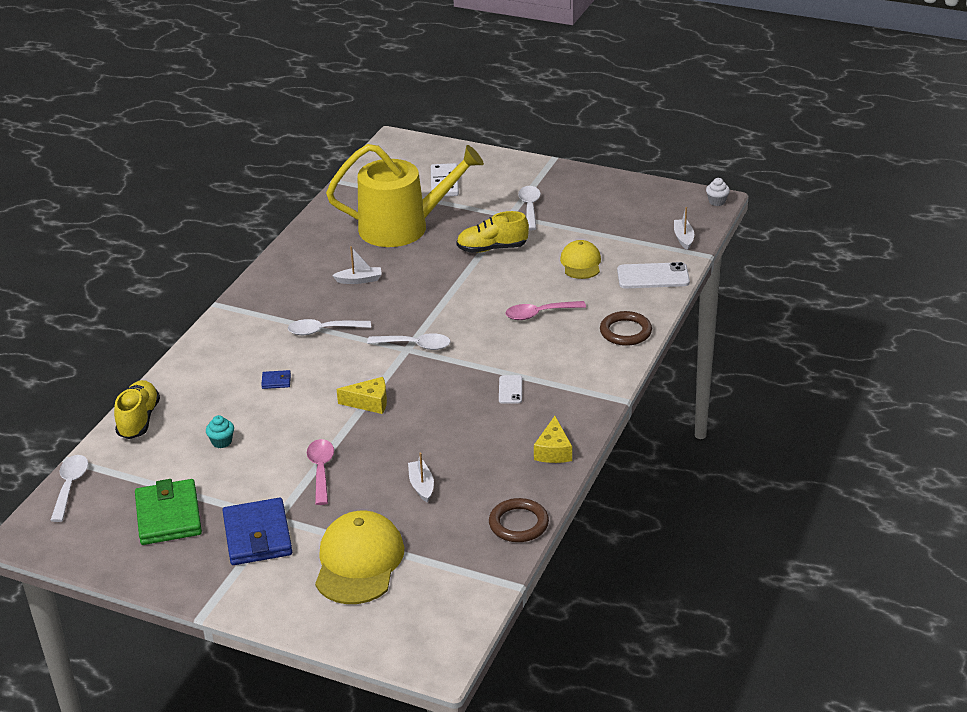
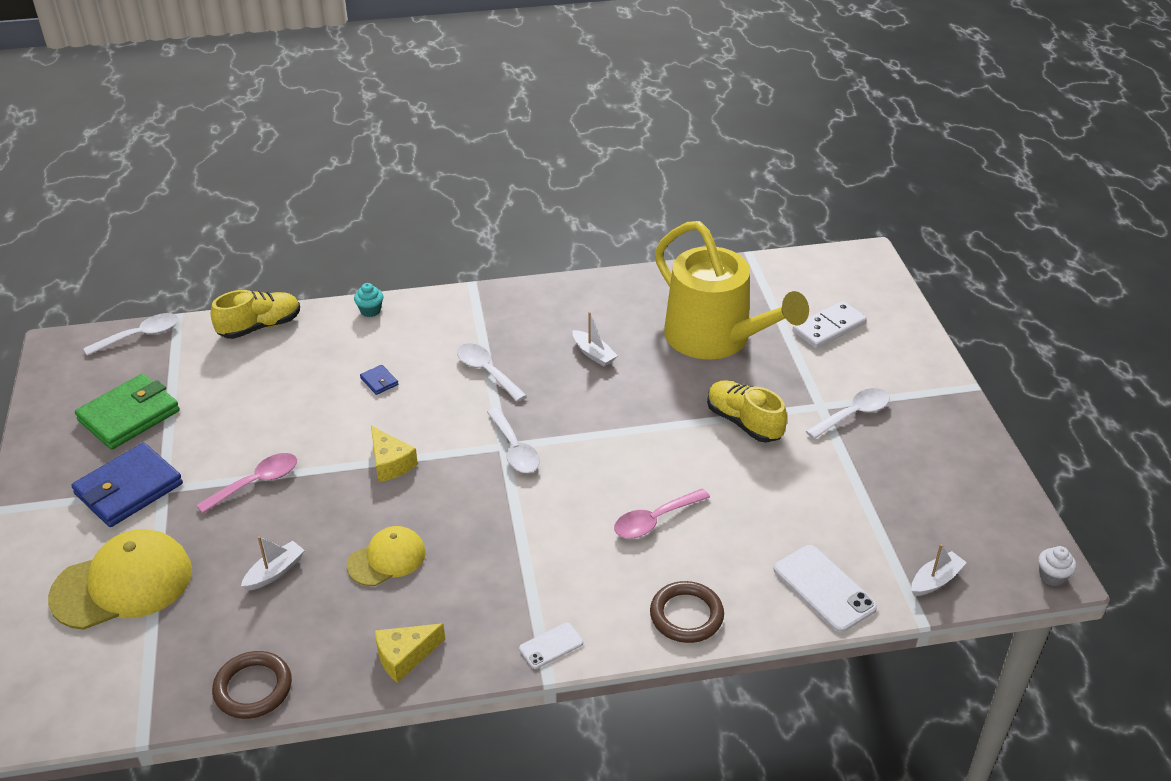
camera: 55 degrees right, 5 degrees up
turquoise cupcake [206,415,234,448] -> turquoise cupcake moved to [354,283,383,317]
white phone [499,375,522,404] -> white phone moved to [519,622,583,669]
pink spoon [505,301,586,320] -> pink spoon turned 75 degrees counterclockwise [614,488,710,538]
yellow cap [560,240,601,279] -> yellow cap moved to [347,526,426,586]

